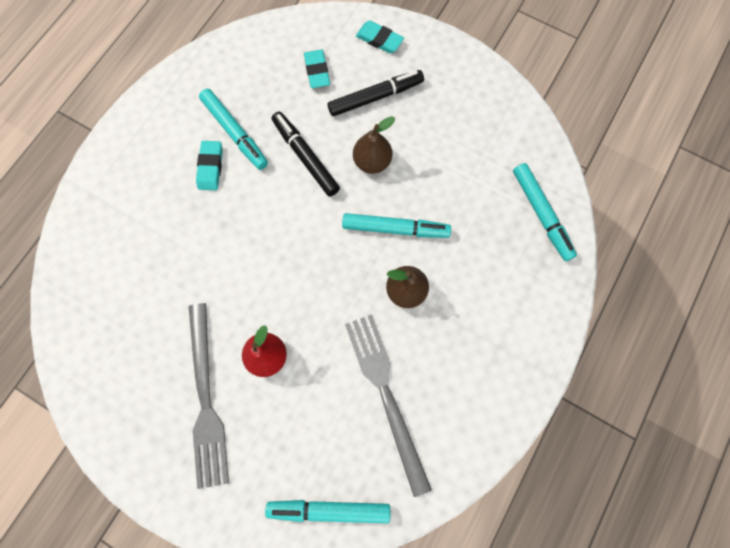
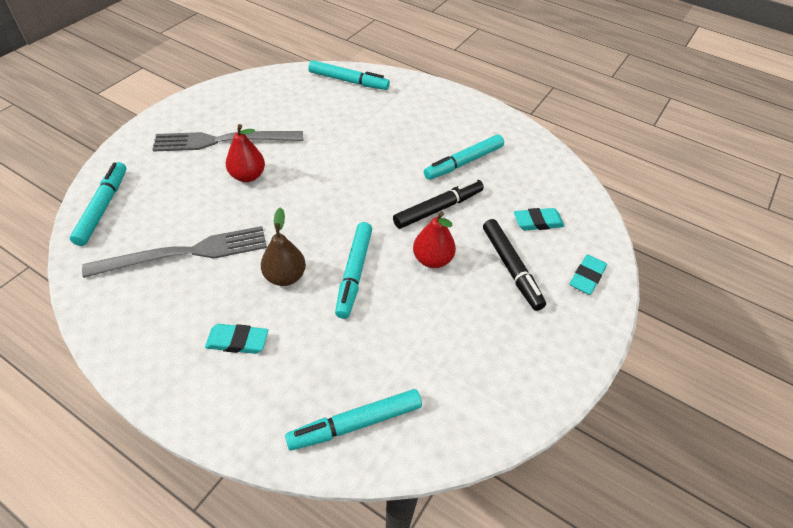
camera: 90 degrees right, 25 degrees down
turquoise eraser [196,141,223,190] -> turquoise eraser moved to [205,324,268,354]
brown pear [353,116,395,174] -> red pear [413,211,456,268]
none -> turquoise marker [308,60,390,90]

